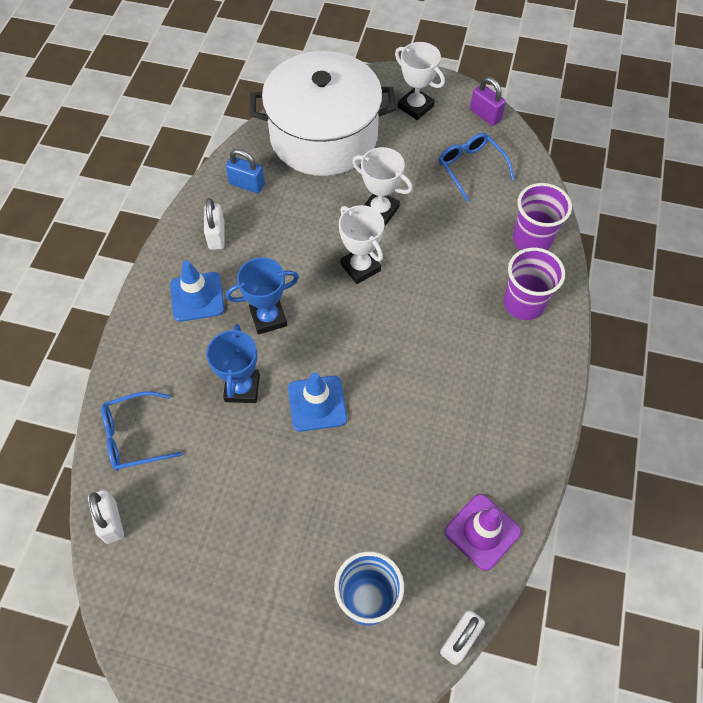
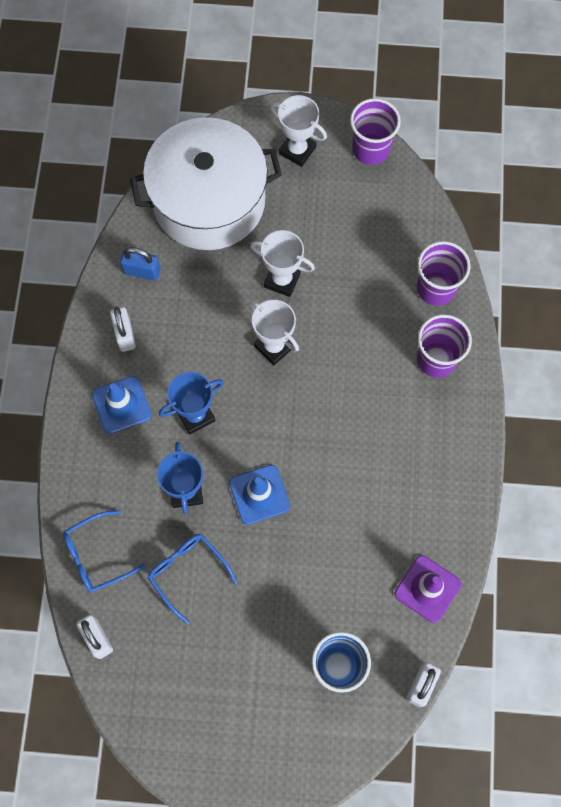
camera: 10 degrees left, 10 degrees up
blue glasses [439,133,515,202] -> blue glasses moved to [148,534,237,624]
purple padlock [470,77,506,126] -> purple cup [350,98,401,165]

